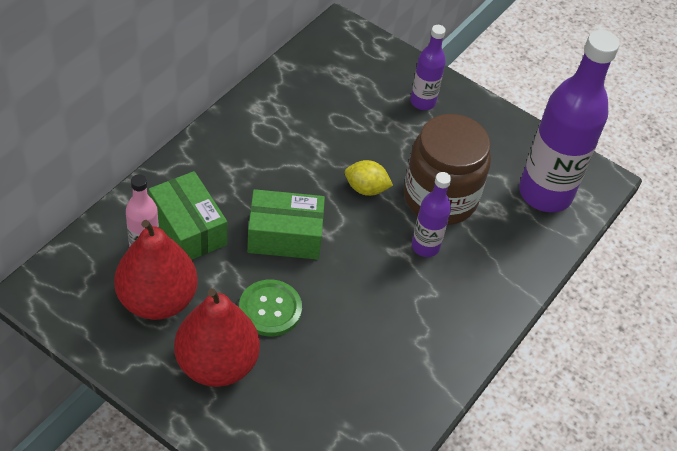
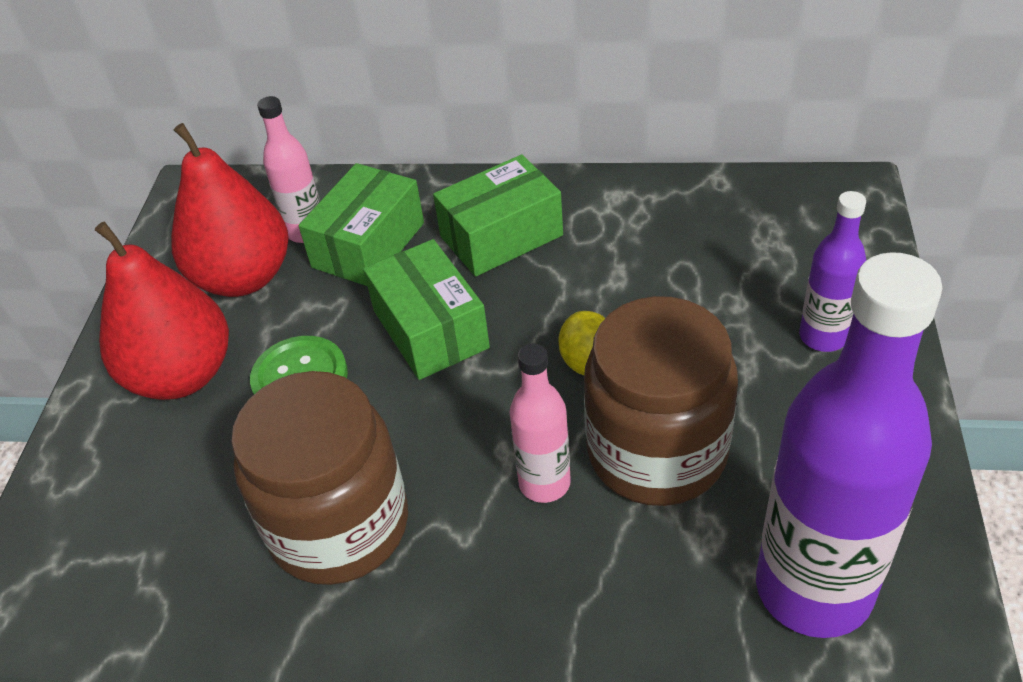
camera: 70 degrees right, 5 degrees down
purple bottle [412,172,451,257] -> pink bottle [510,344,571,503]
none -> brown jar [231,371,408,585]
none -> green box [433,155,563,277]

